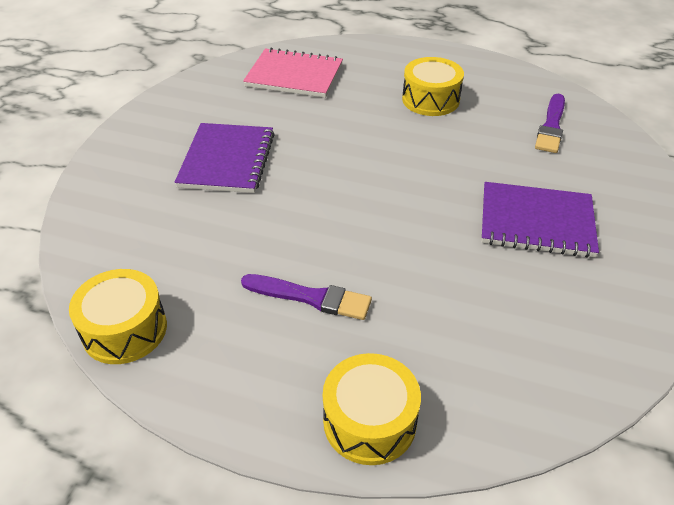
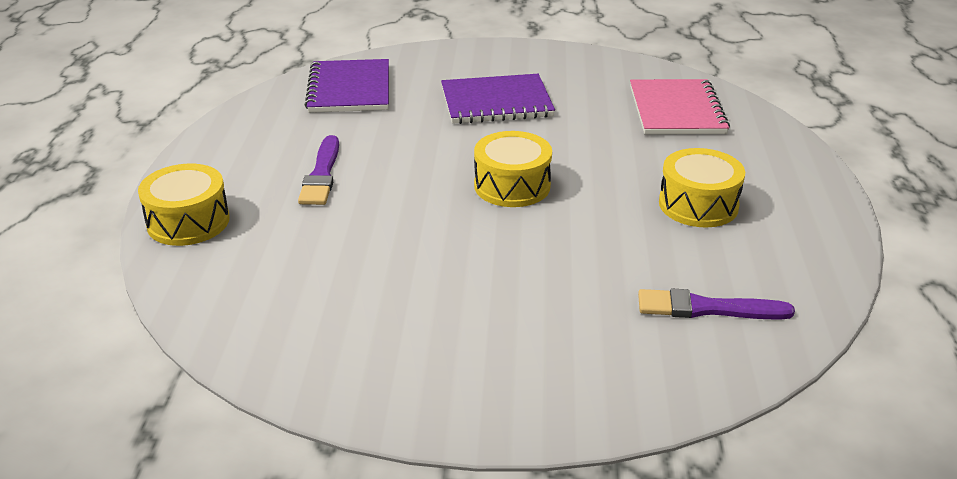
camera: 75 degrees right, 10 degrees down
yellow drum [69,269,167,364] -> yellow drum moved to [474,131,552,207]
purple notebook [481,182,599,258] -> purple notebook moved to [305,59,389,113]

